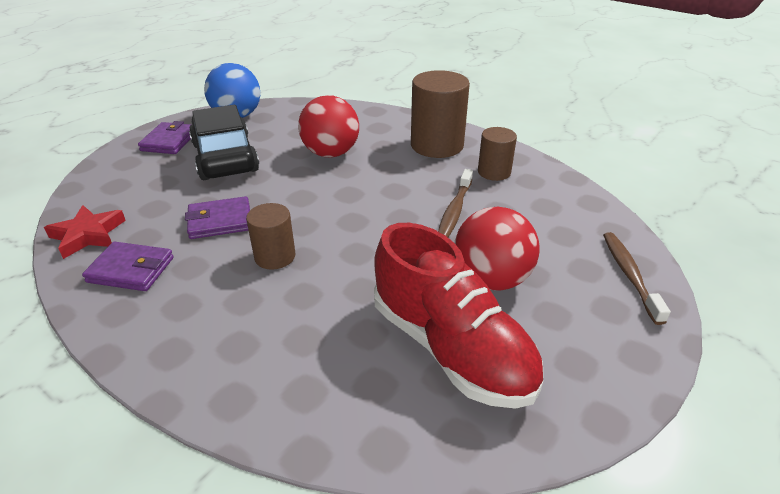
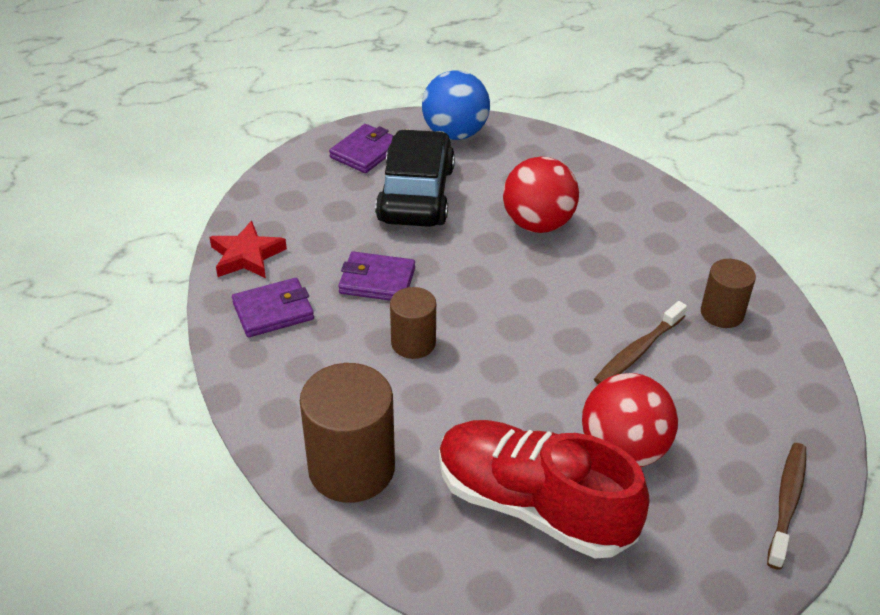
camera: 25 degrees right, 5 degrees up
purple wallet [82,242,174,291] -> purple wallet turned 60 degrees counterclockwise [232,278,314,337]
red shoe [374,223,543,409] -> red shoe turned 135 degrees clockwise [439,420,650,558]
brown cylinder [411,70,470,158] -> brown cylinder moved to [300,363,395,503]

